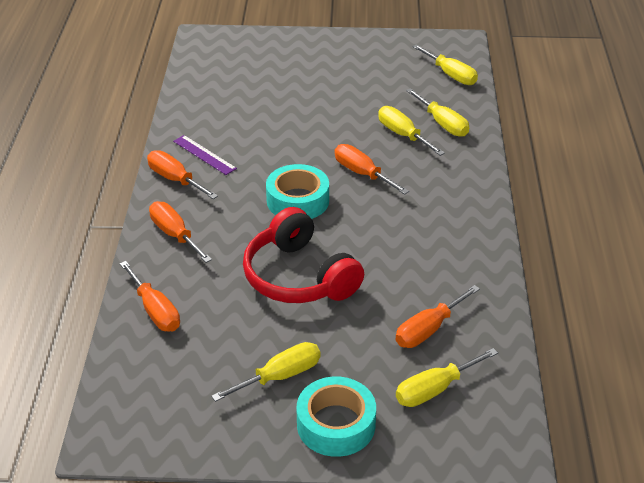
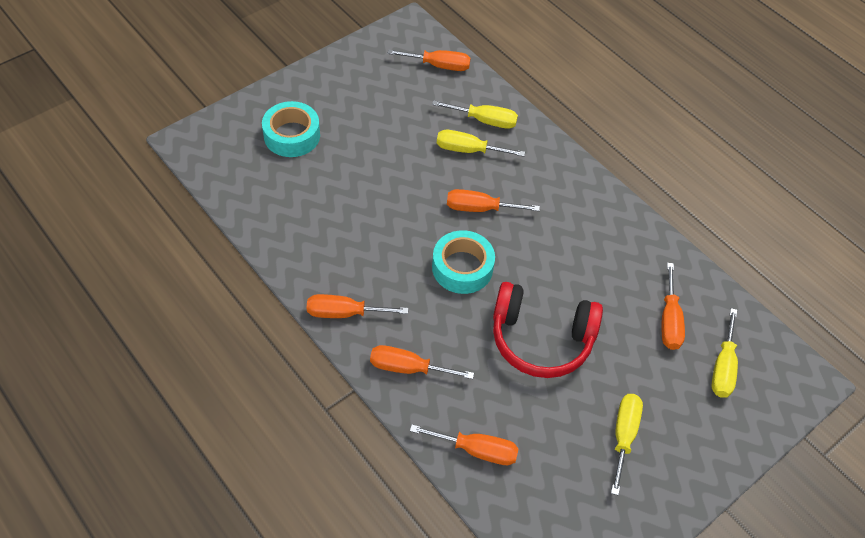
camera: 45 degrees left, 15 degrees up
purple ruler [173,135,237,175] -> none
turquoise tape [297,377,376,457] -> turquoise tape moved to [262,101,320,157]
yellow screwdriver [412,44,478,85] -> orange screwdriver [387,50,470,71]

